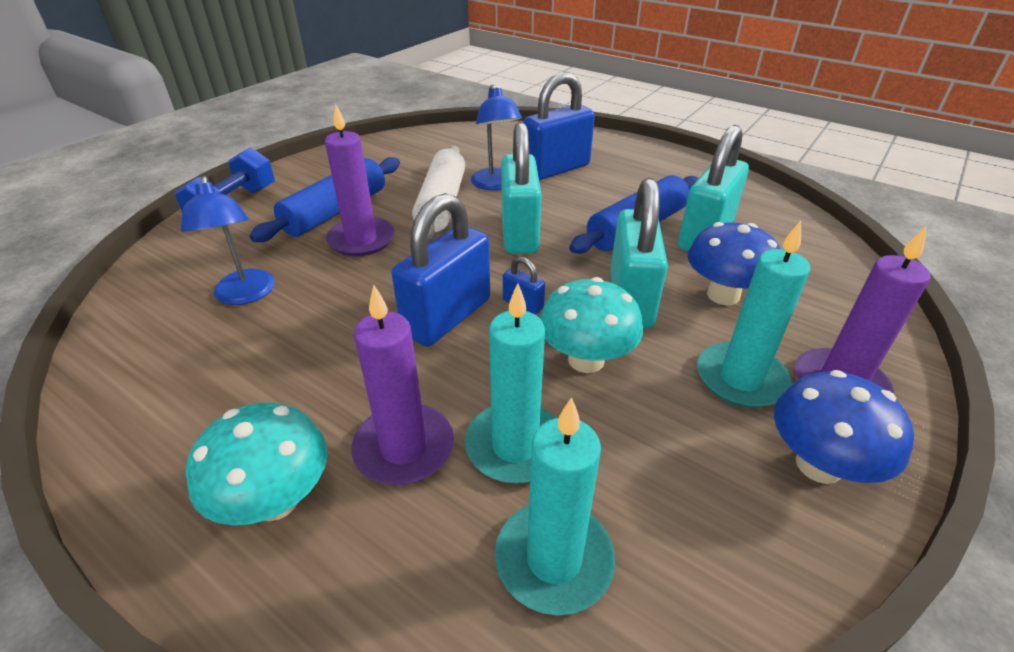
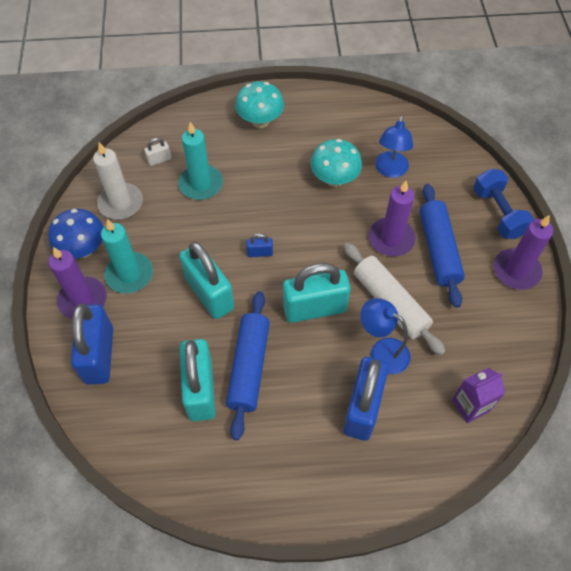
camera: 140 degrees right, 20 degrees up
blue lamp [181,176,275,305] -> blue lamp turned 105 degrees counterclockwise [375,115,413,178]
purple candle [351,285,454,485] -> purple candle moved to [494,215,553,290]
blue padlock [392,193,490,347] -> blue padlock moved to [71,304,113,385]
turquoise candle [495,397,615,615] -> white padlock [144,138,171,166]
turquoise padlock [501,122,542,254] -> turquoise padlock turned 60 degrees counterclockwise [283,263,351,323]
turquoise mushroom [540,277,643,373] -> turquoise mushroom moved to [310,139,362,187]
blue mushroom [687,222,781,305] -> none
none -> white candle [93,142,143,220]
none -> purple carton [452,368,506,423]

